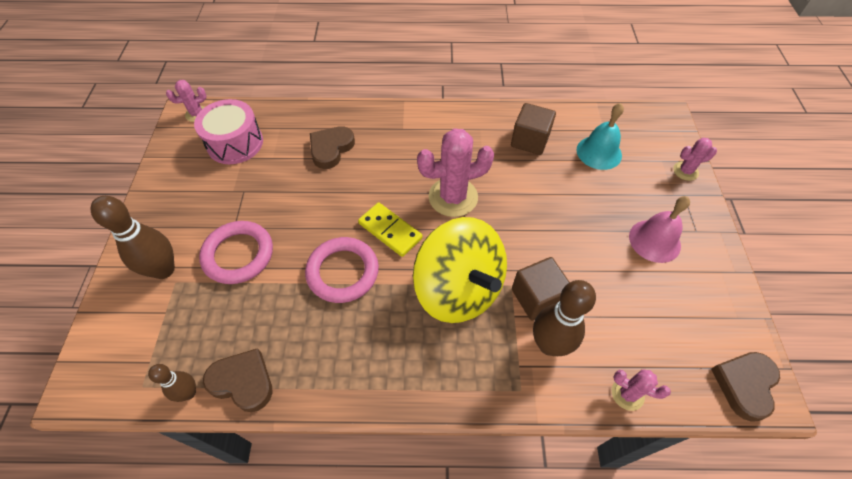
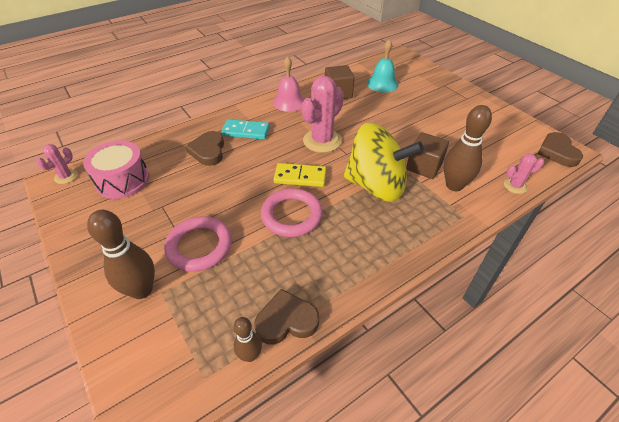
camera: 35 degrees left, 10 degrees down
pink bell [629,196,690,263] -> pink bell moved to [273,56,305,112]
pink cactus [673,138,717,181] -> none
none -> turquoise domino [221,119,270,139]

